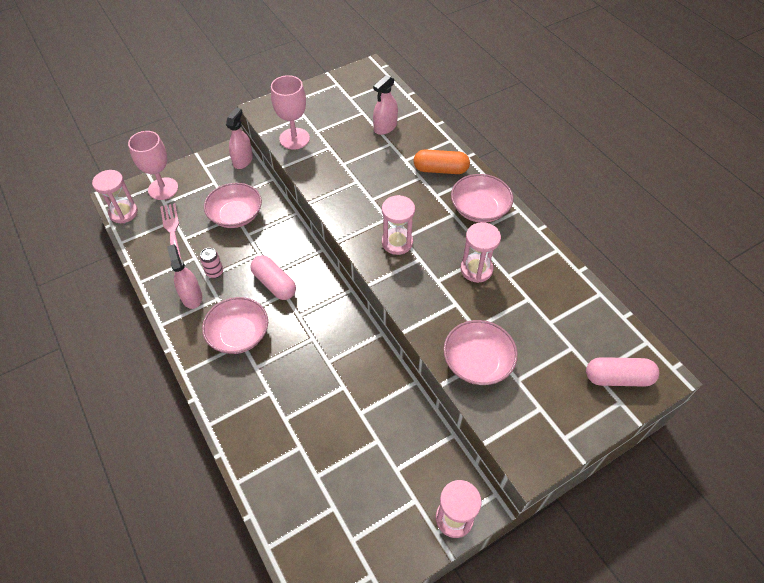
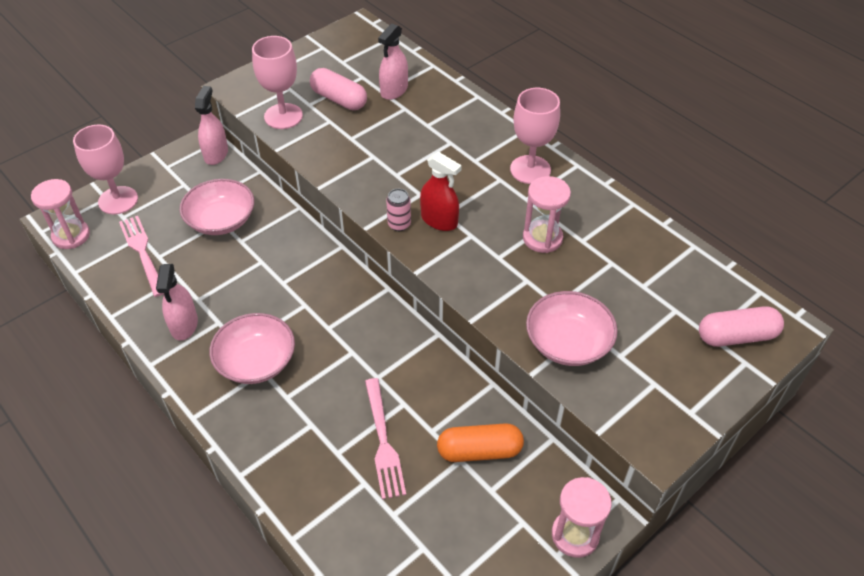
camera: 10 degrees left, 5 degrees down
pink spray bottle [167,244,202,309] -> pink spray bottle turned 150 degrees counterclockwise [156,264,198,341]
pink can [200,248,223,278] -> pink can moved to [386,189,411,231]
pink capsule [250,255,296,300] -> pink capsule moved to [310,68,367,110]
pink hourglass [382,195,415,255] -> red spray bottle [420,152,462,231]
orange capsule [413,149,470,174] -> orange capsule moved to [437,423,524,462]
pink bowl [451,174,513,223] -> pink goblet [510,88,560,184]
none -> pink fork [365,378,406,499]

